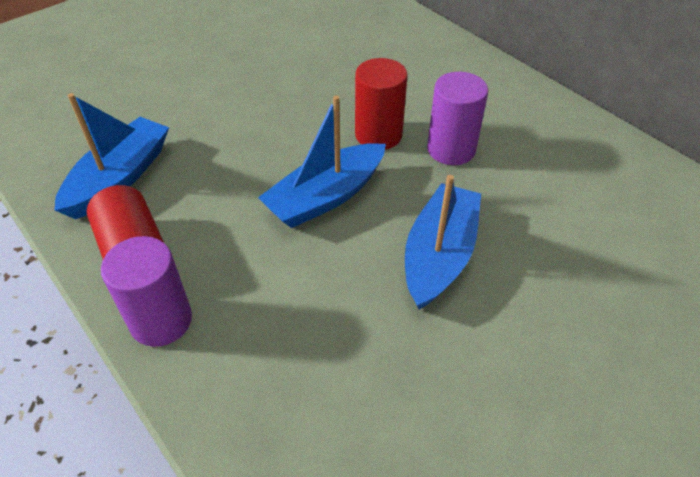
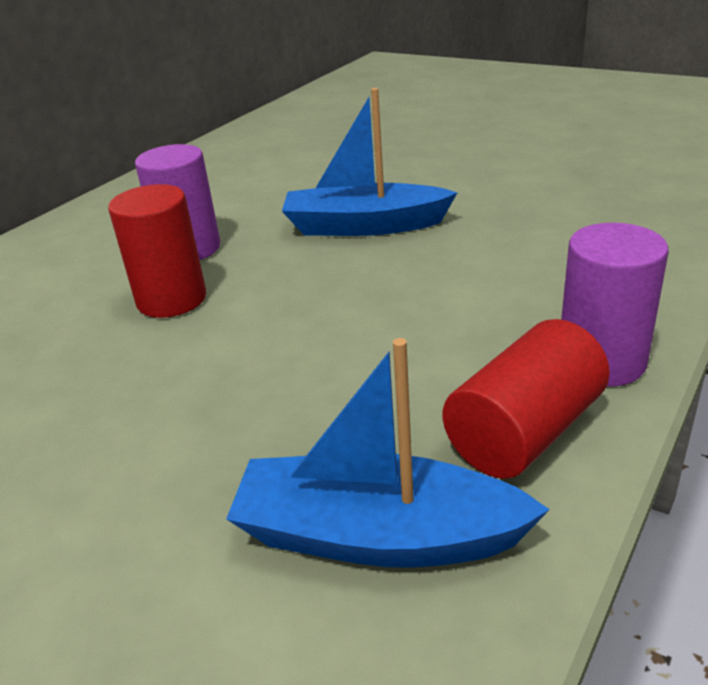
camera: 105 degrees left, 15 degrees down
blue boat [258,95,386,228] -> none

